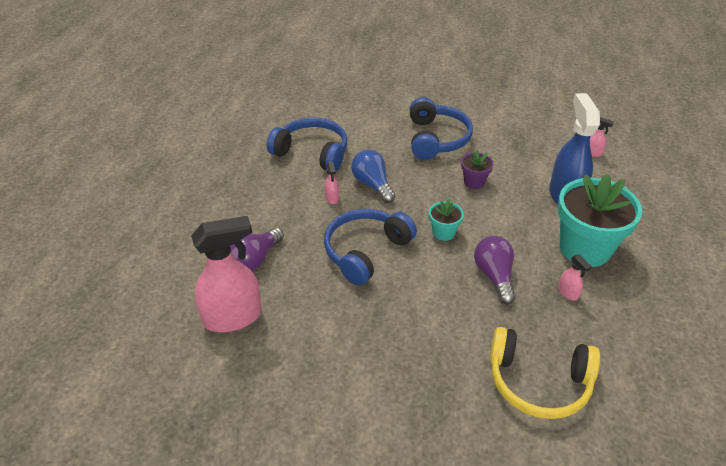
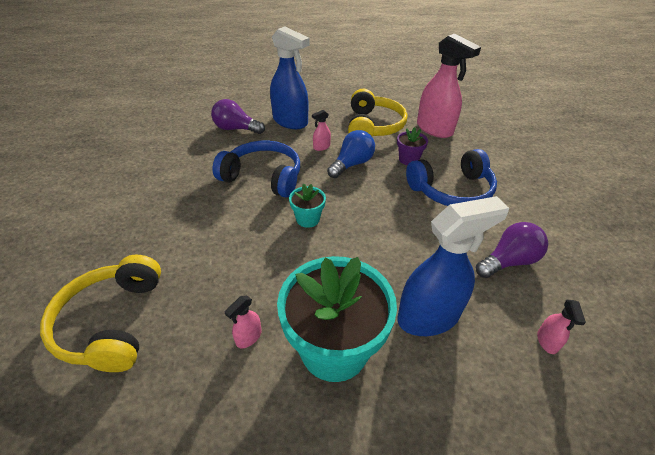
camera: 70 degrees right, 0 degrees up
pink spray bottle [191,216,262,332] -> pink spray bottle moved to [417,34,481,138]
blue headphones [267,117,347,171] -> yellow headphones [348,89,408,137]
purple flower pot [461,150,494,189] -> purple flower pot moved to [397,127,428,165]
purple light bulb [474,236,516,304] -> purple light bulb moved to [476,222,548,278]
none -> blue spray bottle [270,26,310,129]

